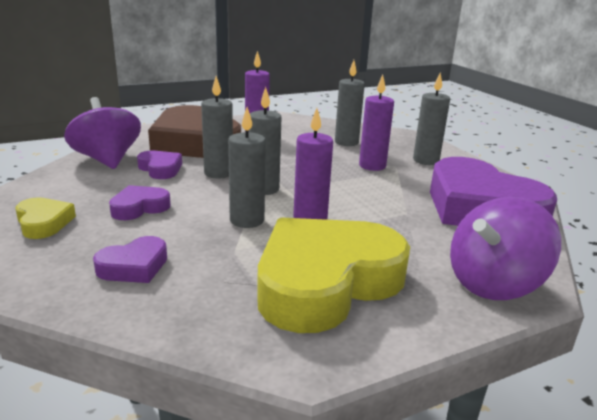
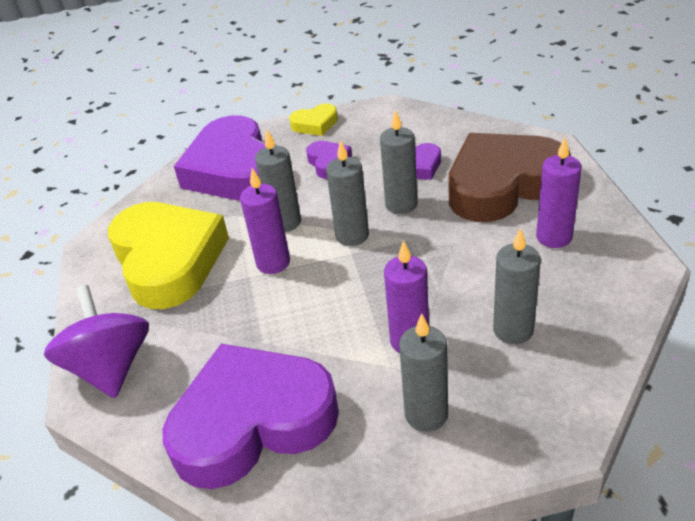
camera: 110 degrees right, 15 degrees up
purple spinning top [64,97,141,169] -> none
purple heart [93,236,167,283] -> purple heart [174,115,266,201], size x2.27

